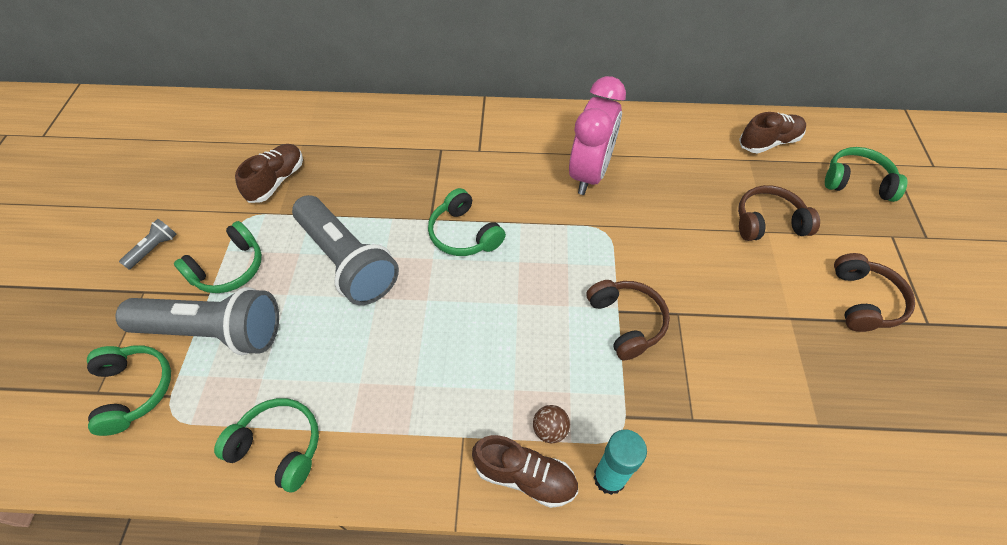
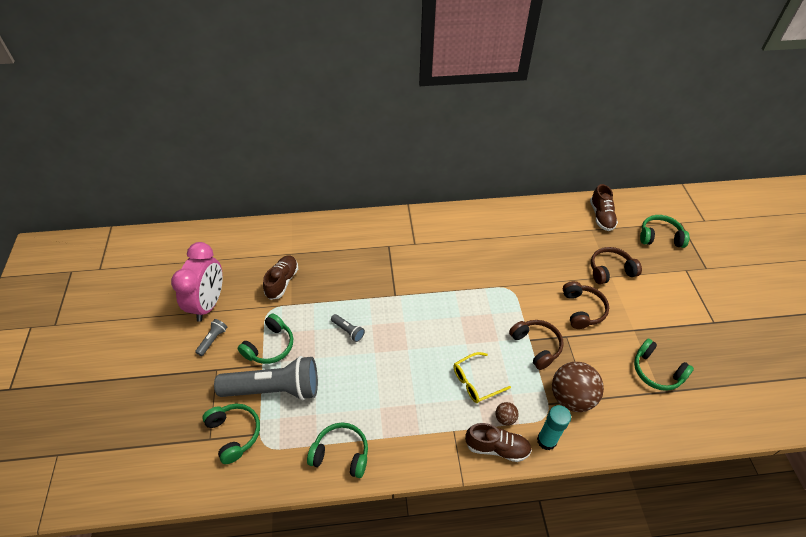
camera: 10 degrees left, 5 degrees down
grey flashlight [292,195,399,305] -> grey flashlight [331,314,365,342], size x0.41
green headphones [428,188,506,256] -> green headphones moved to [634,339,694,391]
pink clock [569,76,626,195] -> pink clock moved to [171,242,223,322]
brown shoe [739,112,806,154] -> brown shoe turned 120 degrees clockwise [590,184,618,231]
brown headphones [834,253,915,332] -> brown headphones moved to [563,281,609,329]
none -> yellow glasses [453,352,511,403]
none -> brown ball [552,362,604,412]

